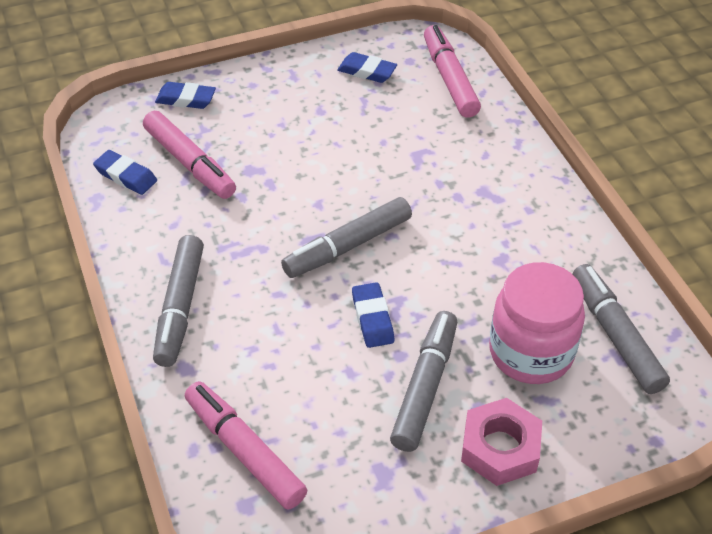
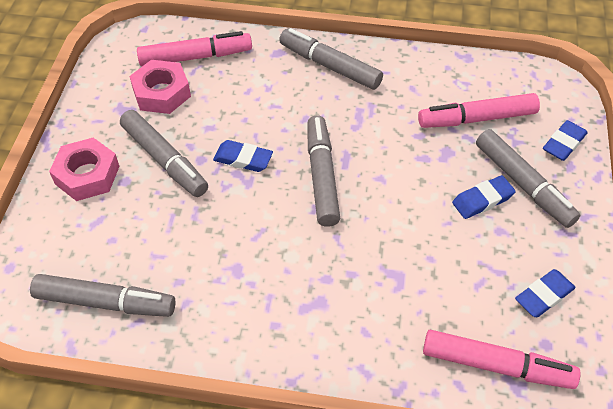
camera: 120 degrees right, 5 degrees up
blue eraser [93,150,157,195] -> blue eraser moved to [452,175,516,219]
pink jar [489,262,585,384] -> none
none -> pink nut [130,60,191,114]
none -> grey marker [476,129,581,228]

